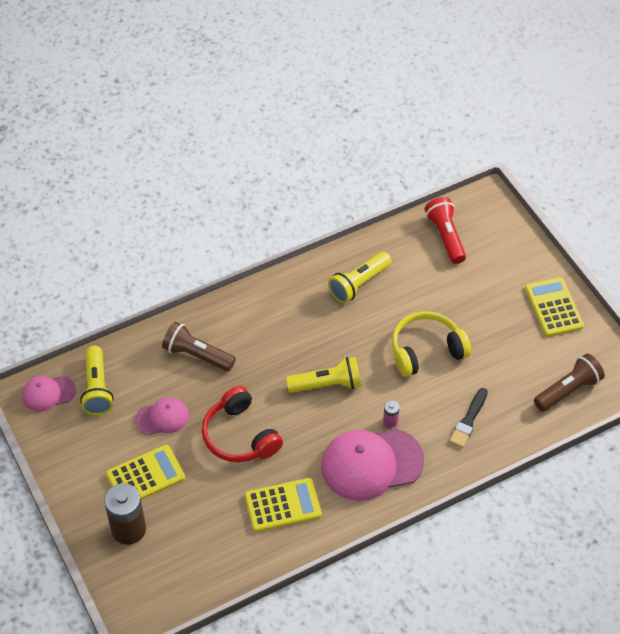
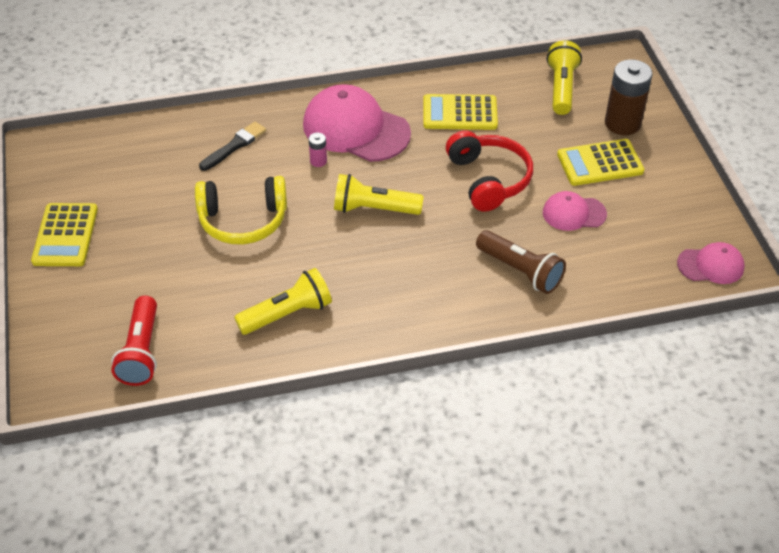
camera: 165 degrees left, 5 degrees down
yellow flashlight [80,346,114,415] -> yellow flashlight moved to [547,41,582,115]
pink cap [321,428,424,501] -> pink cap turned 150 degrees counterclockwise [303,84,411,162]
brown flashlight [534,353,605,412] -> none

